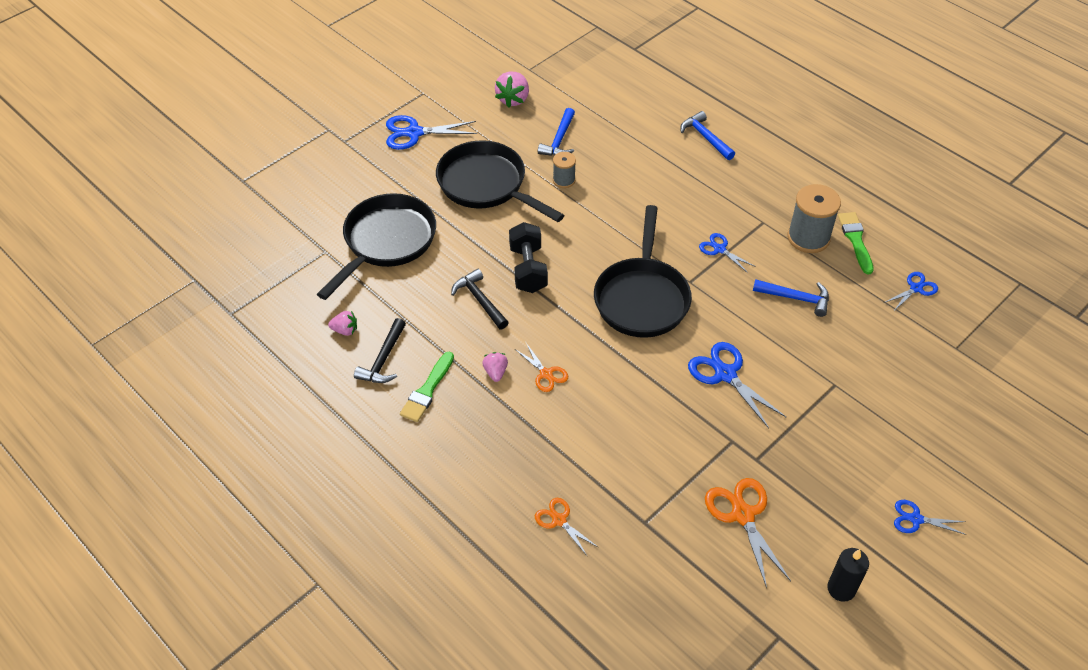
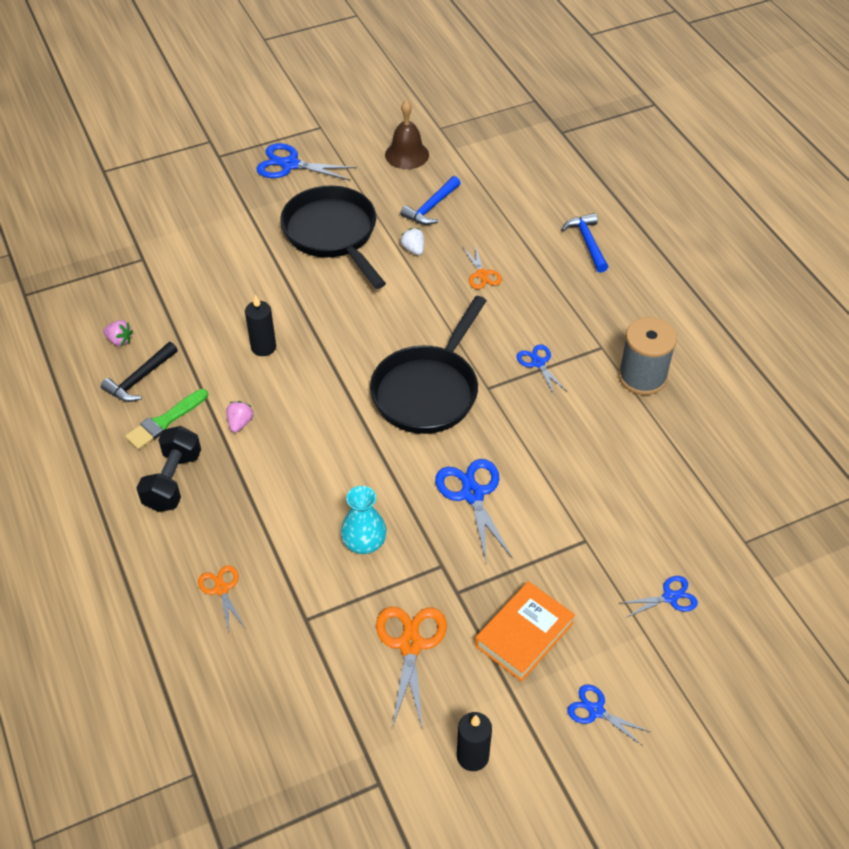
camera: 20 degrees right, 0 degrees up
black pan [317,193,436,300] -> none
black hammer [451,269,509,329] -> black candle [245,294,276,356]
pink strawberry [495,72,529,108] -> brown bell [385,100,429,169]
black dumbbell [509,222,548,293] -> black dumbbell moved to [136,426,201,512]
orange scissors [515,343,568,392] -> orange scissors moved to [463,245,502,289]
grey spool [553,152,576,188] -> white strawberry [400,228,424,255]
blue hammer [753,279,829,317] -> none
green brush [838,212,874,274] -> none
blue scissors [884,272,938,312] -> blue scissors moved to [621,576,698,618]
none -> turquoise vase [341,486,387,554]
none -> orange book [475,581,575,682]

